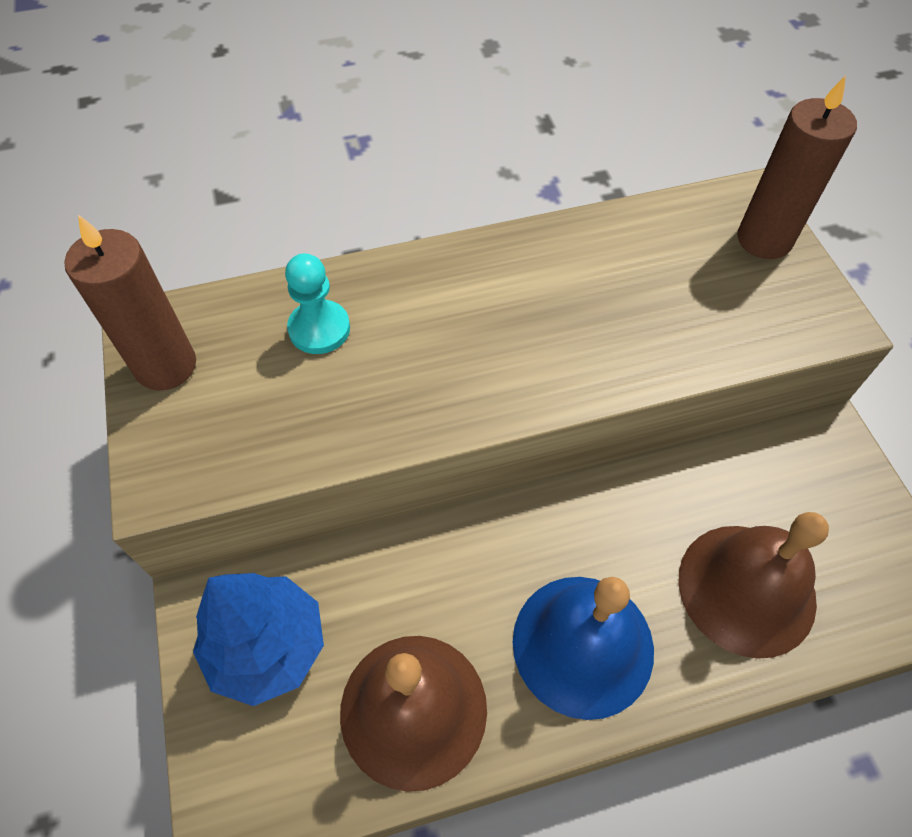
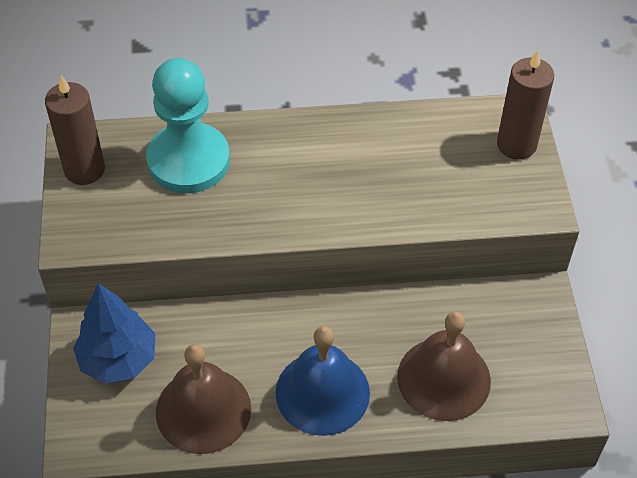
camera: 10 degrees right, 5 degrees down
turquoise pawn [285,253,350,354] -> turquoise pawn [146,58,230,193], size x1.97

